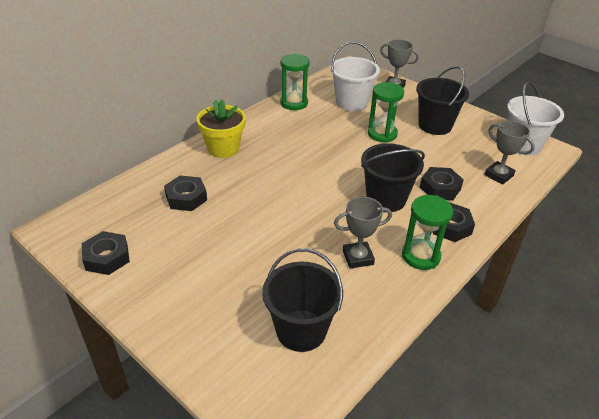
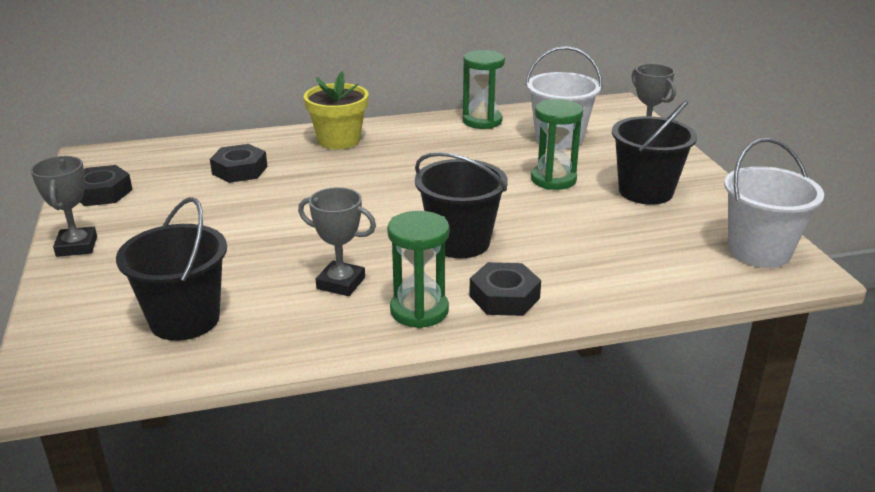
camera: 35 degrees right, 10 degrees down
black nut [420,167,464,200] -> none
grey trophy [484,121,535,185] -> grey trophy moved to [30,156,97,257]

